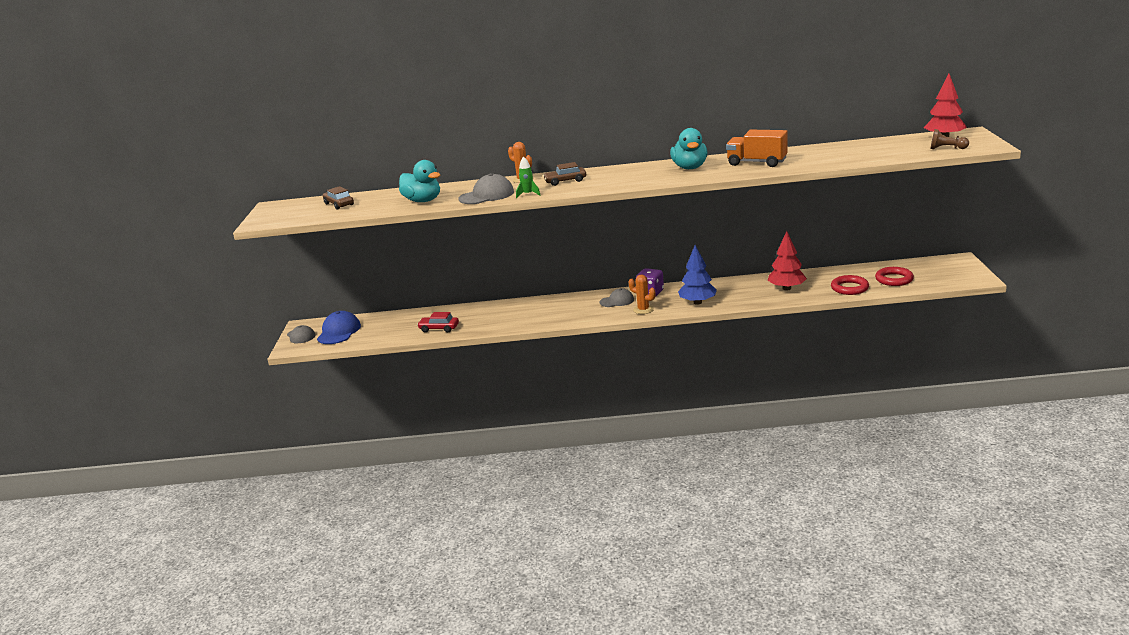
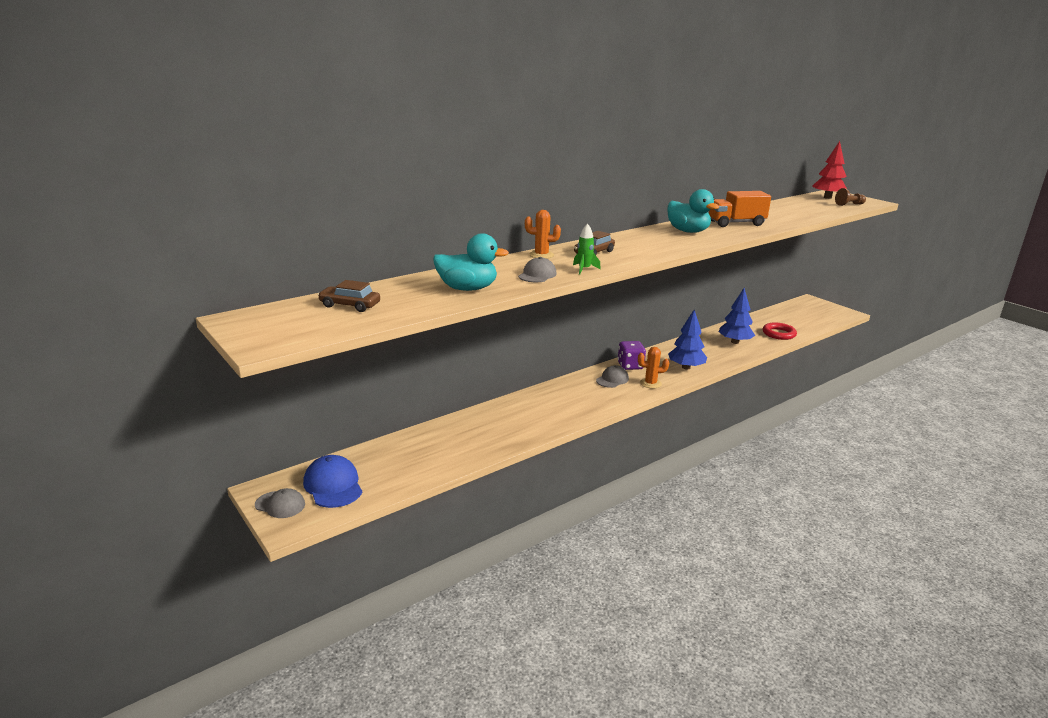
camera: 40 degrees left, 0 degrees up
red car [417,312,459,332] -> none
grey cap [458,173,514,204] -> grey cap [518,257,557,282], size x0.66
red tree [768,231,807,290] -> blue tree [719,288,755,344]
red ring [875,267,914,286] -> none

